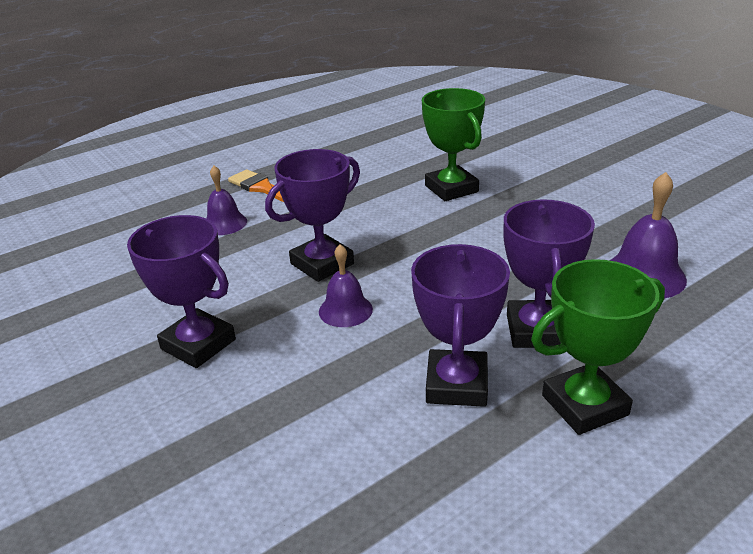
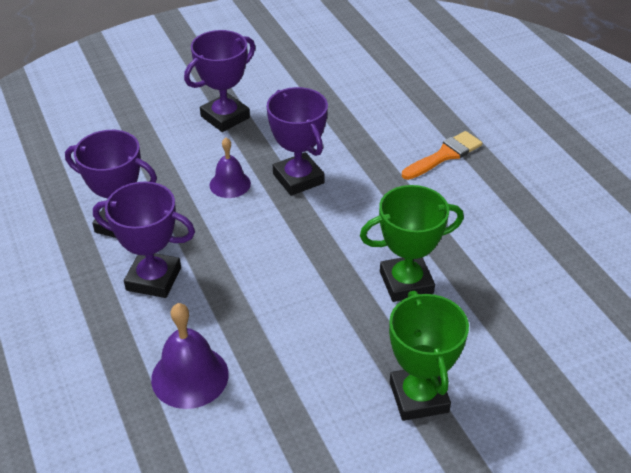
camera: 100 degrees right, 10 degrees up
purple bell [206,166,247,235] -> none
green trophy [531,259,665,435] -> green trophy moved to [389,291,469,421]

